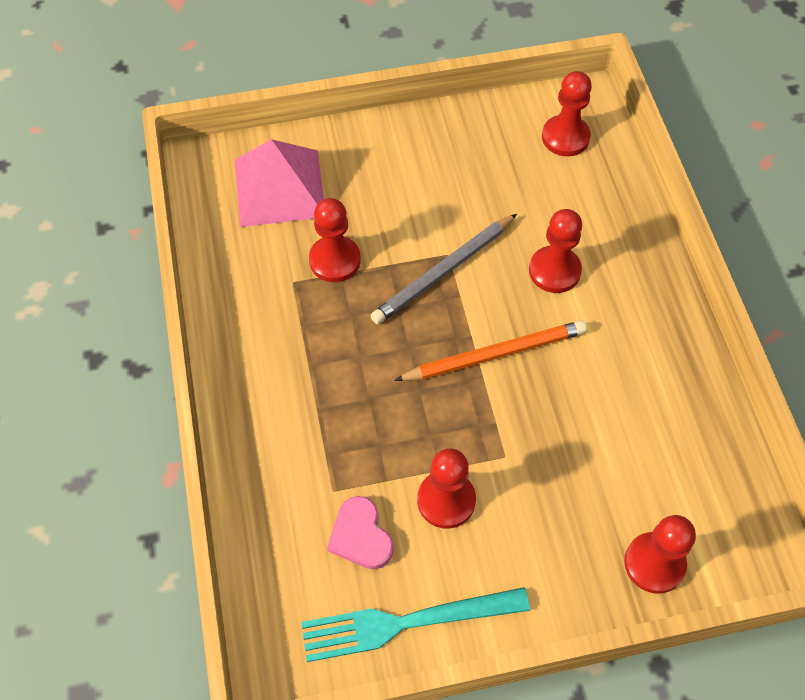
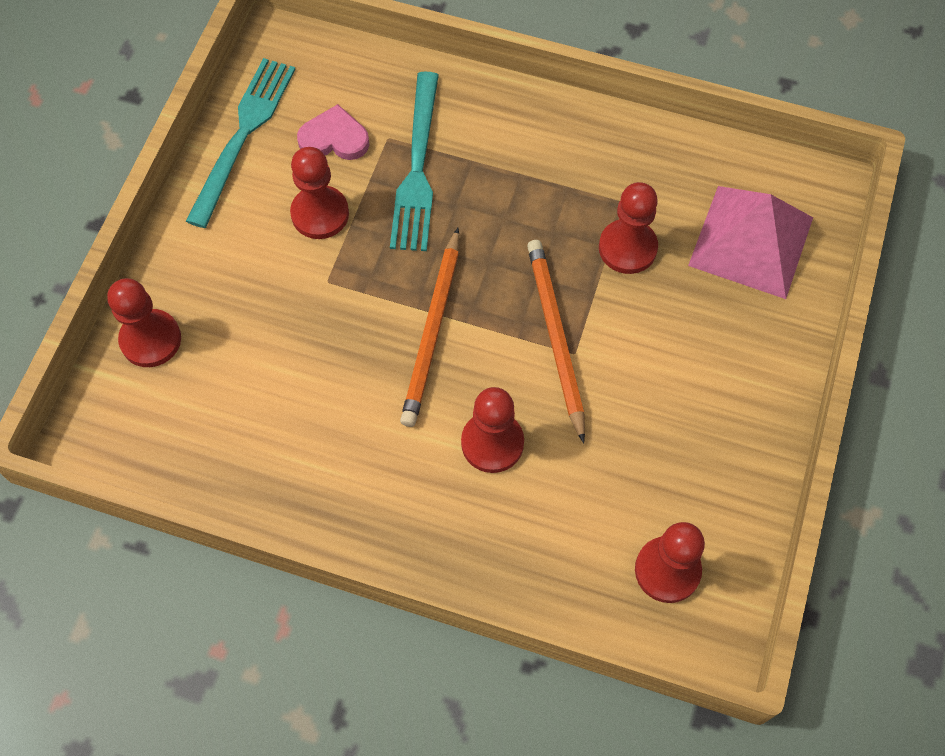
camera: 120 degrees right, 5 degrees up
grey pencil [370,214,517,324] -> orange pencil [527,240,585,443]
none -> turquoise fork [390,72,439,251]

